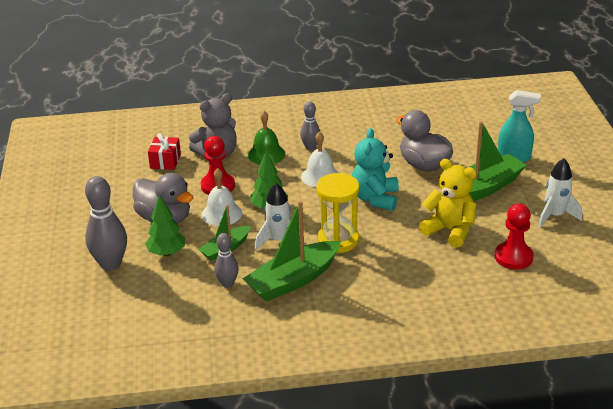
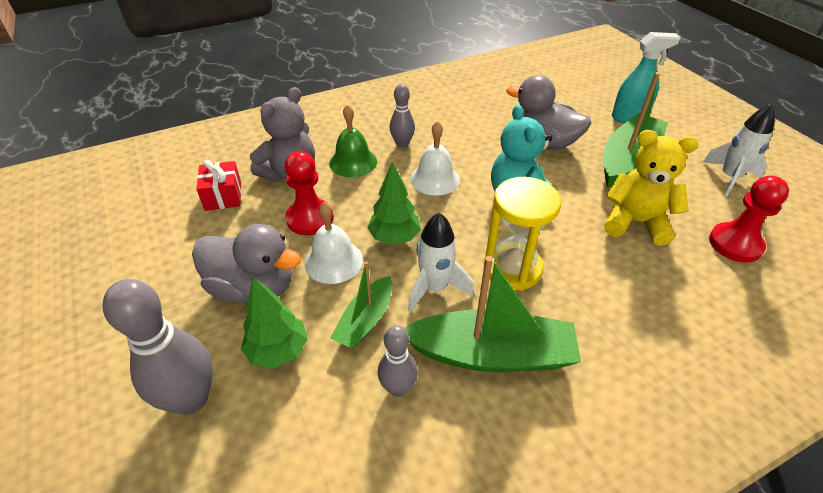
camera: 20 degrees left, 10 degrees up
green boat [243,200,341,302] -> green boat turned 120 degrees counterclockwise [405,256,581,372]

